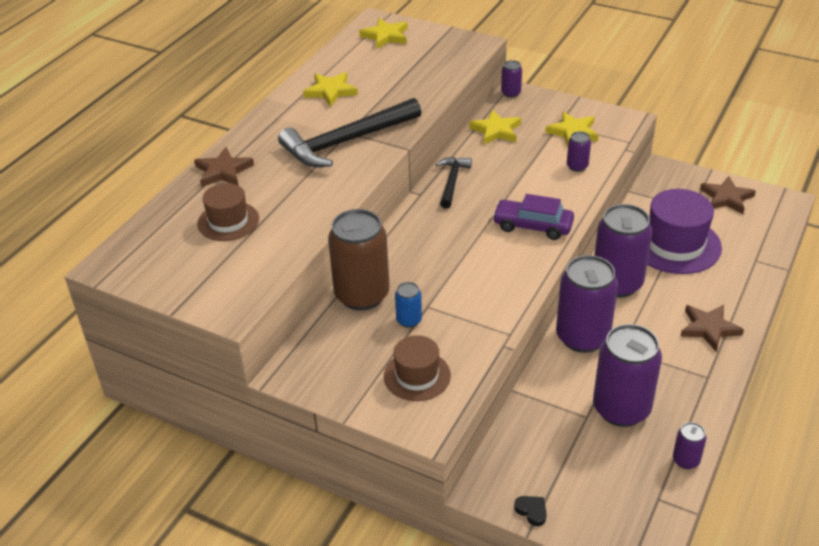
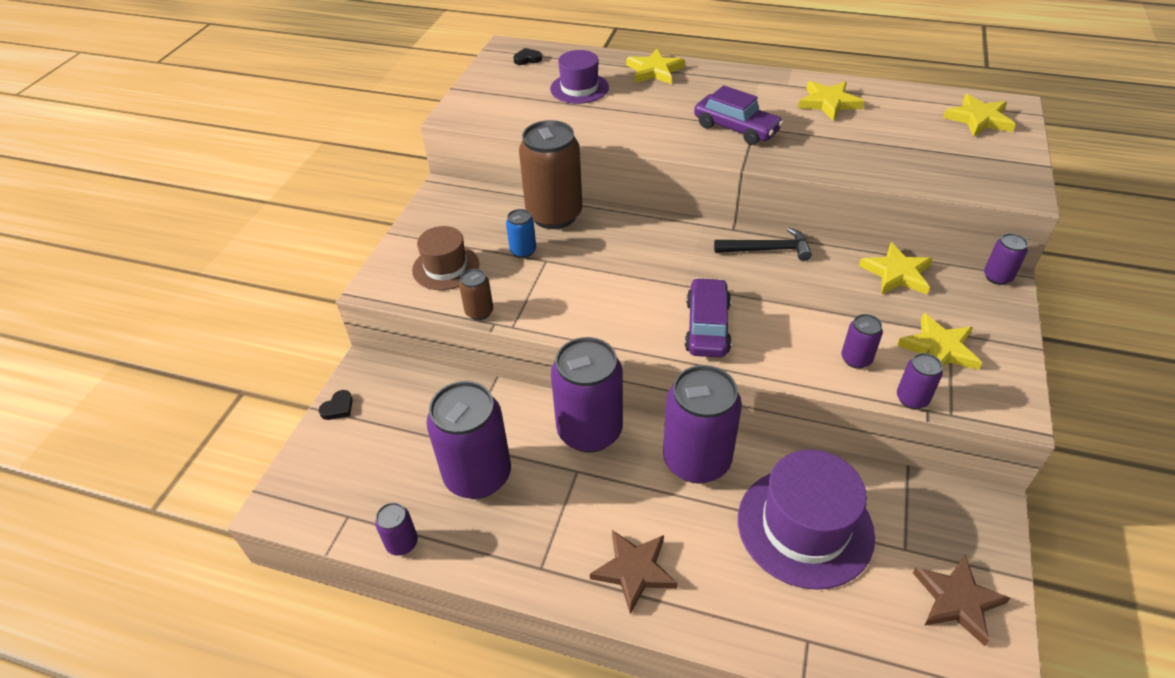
camera: 80 degrees right, 5 degrees up
brown star [194,147,254,187] -> yellow star [626,49,685,84]
brown hat [197,183,259,241] -> purple hat [550,50,609,104]
black hammer [278,98,421,167] -> purple car [694,85,783,145]
none -> brown can [459,269,493,320]
none -> black heart [513,48,542,65]
none -> purple can [897,353,943,409]

